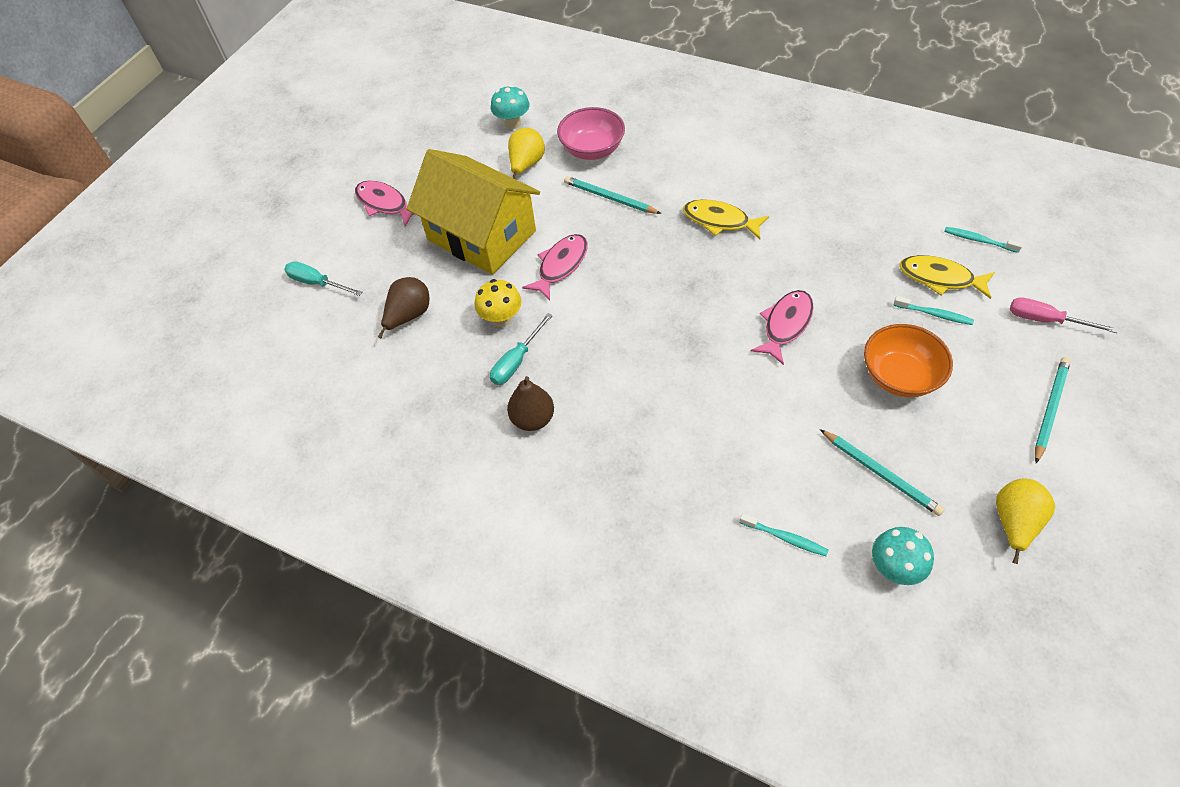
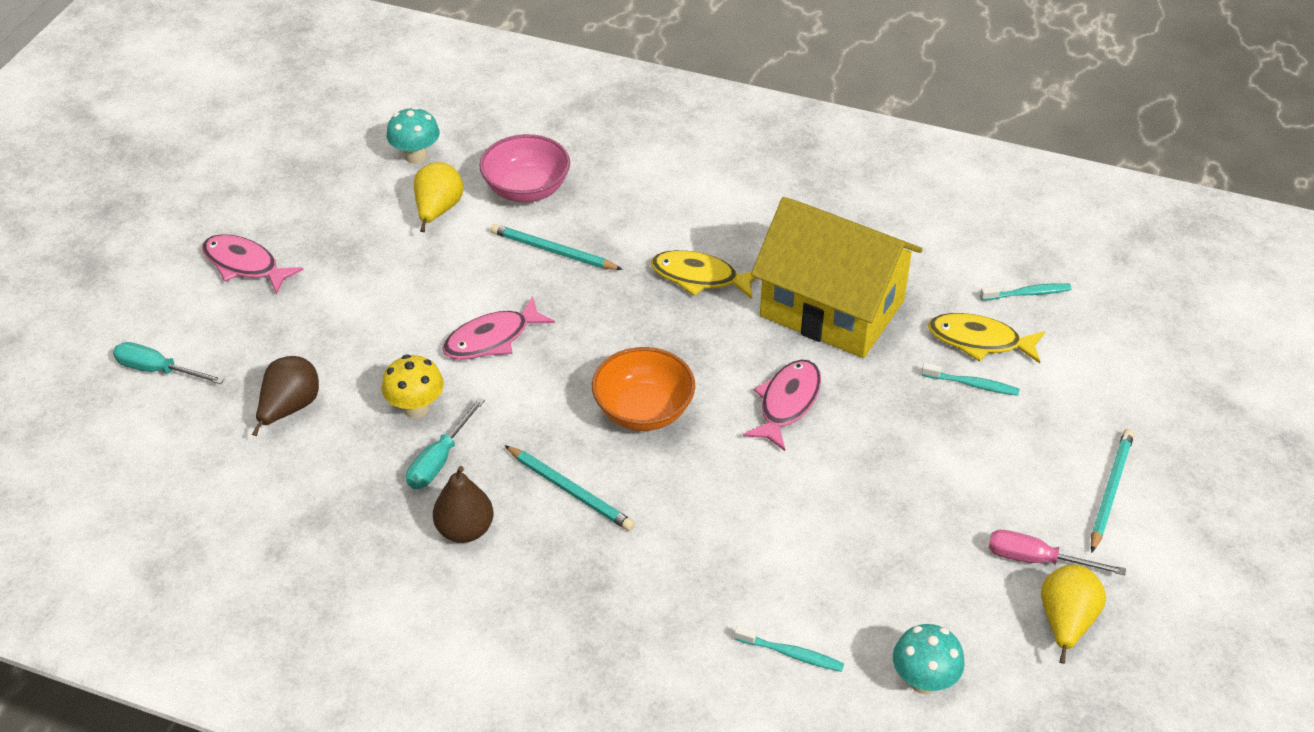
camera: 10 degrees left, 10 degrees down
yellow house [407,149,540,275] -> yellow house moved to [751,197,923,358]
pink fish [522,234,588,300] -> pink fish turned 150 degrees counterclockwise [442,296,555,360]
turquoise pencil [820,429,944,516] -> turquoise pencil moved to [504,445,635,531]
orange bowl [864,324,953,397] -> orange bowl moved to [592,347,695,431]
turquoise toothbrush [944,227,1023,253] -> turquoise toothbrush turned 150 degrees clockwise [980,283,1071,301]
pink screwdriver [1010,297,1117,333] -> pink screwdriver moved to [989,530,1126,575]

